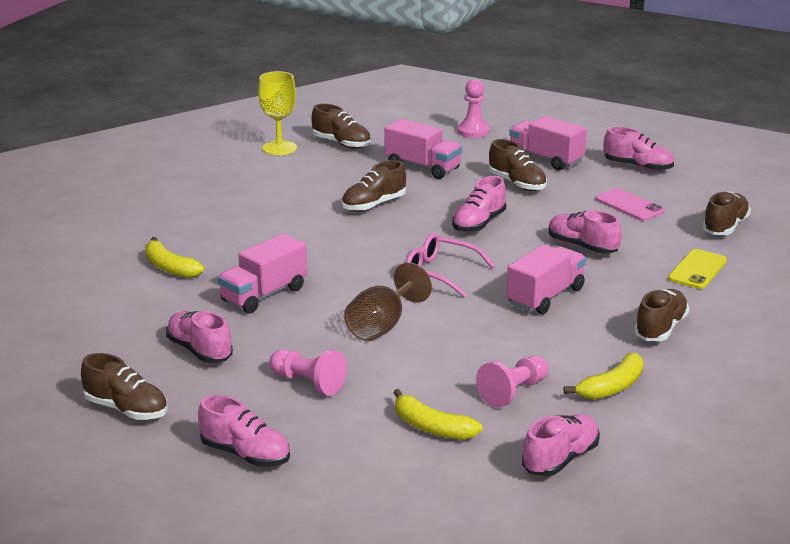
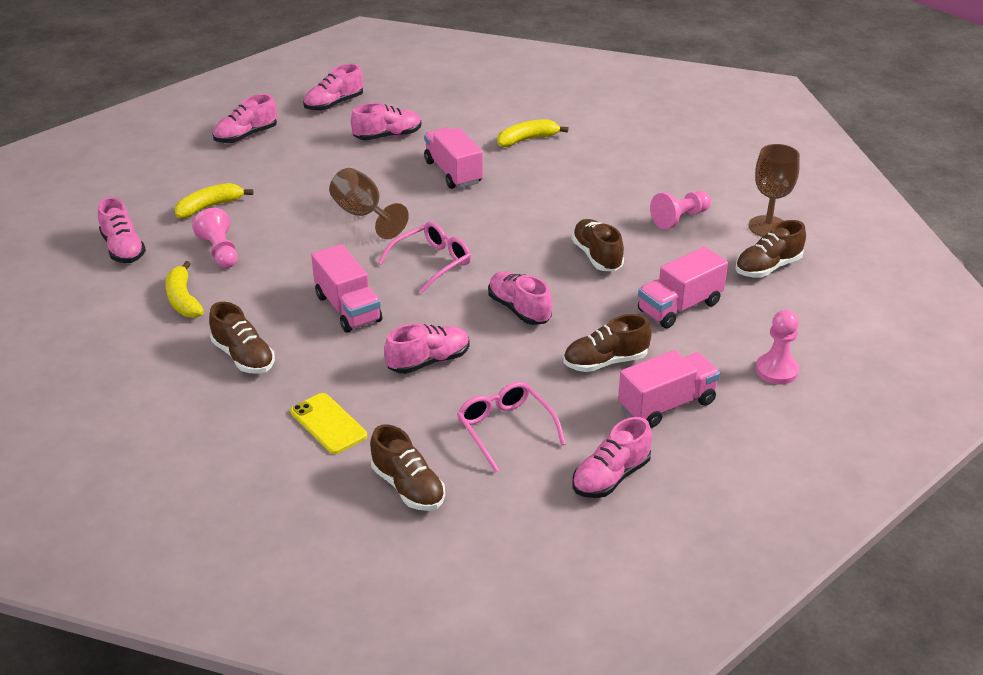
camera: 110 degrees right, 10 degrees up
brown shoe [81,353,167,420] -> pink shoe [303,63,363,111]
yellow goblet [258,71,297,155] -> brown goblet [749,144,800,237]
pink pawn [269,349,347,396] -> pink pawn moved to [650,191,711,229]
pink phone [596,188,665,221] -> pink glasses [457,382,566,472]

